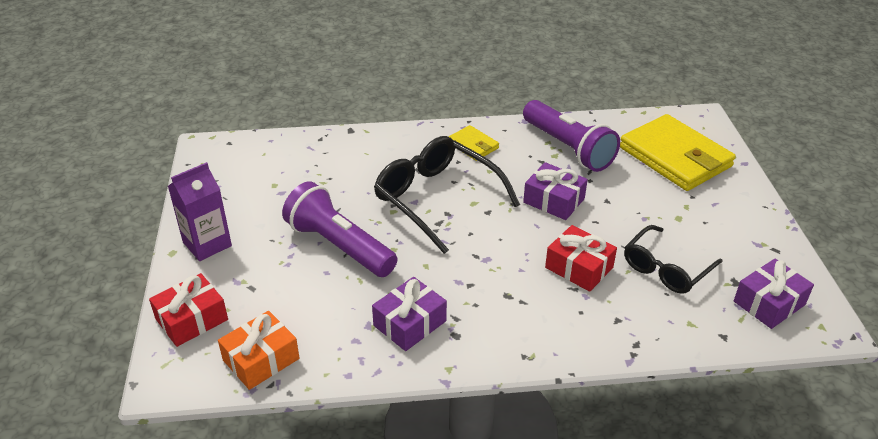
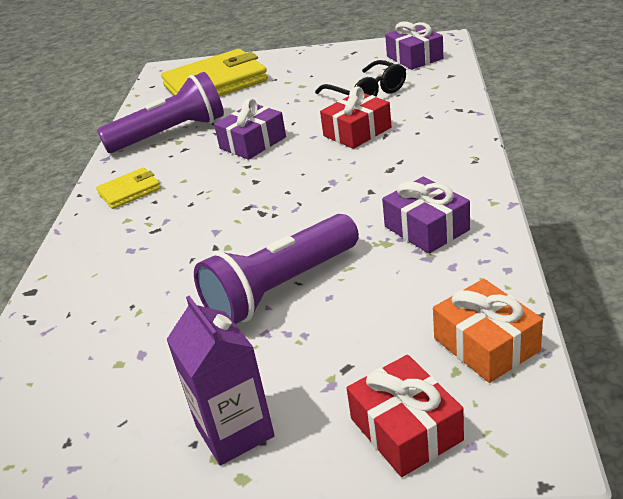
camera: 75 degrees left, 5 degrees down
black glasses [374,136,520,254] -> none

